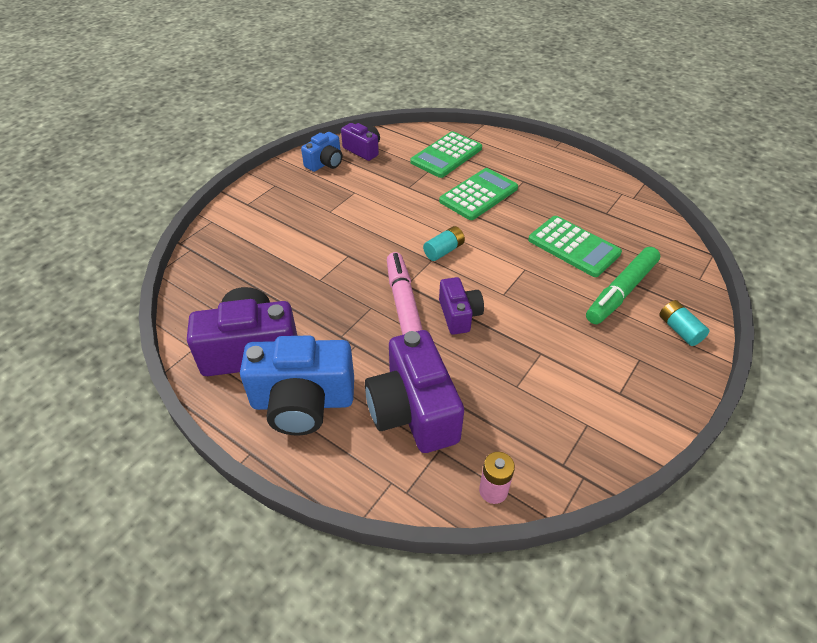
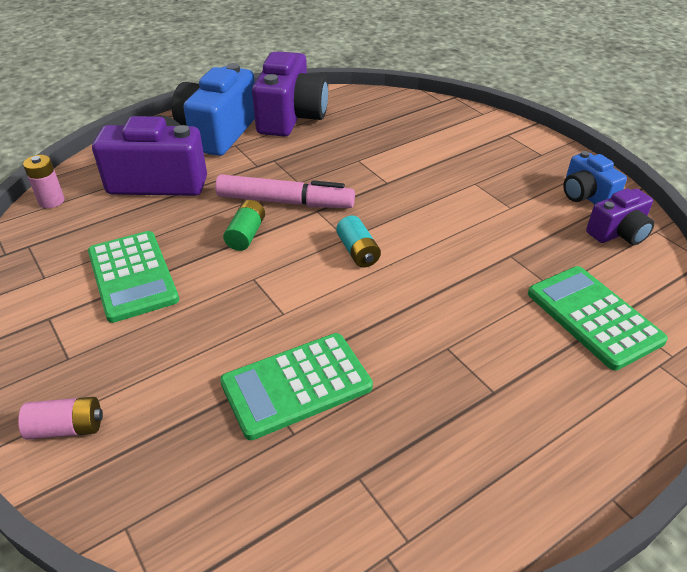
camera: 110 degrees right, 5 degrees down
green calculator [439,168,518,220] -> green calculator moved to [88,231,179,323]
purple camera [439,277,484,335] -> green battery [223,200,265,251]
green marker [586,247,660,324] -> none
turquoise battery [659,300,709,346] -> pink battery [18,397,103,440]

